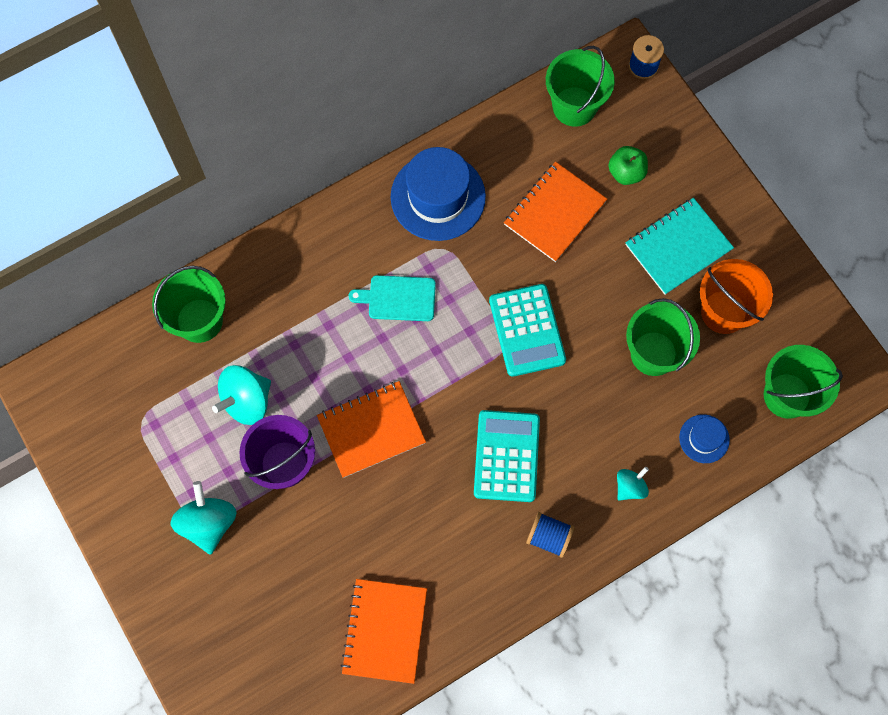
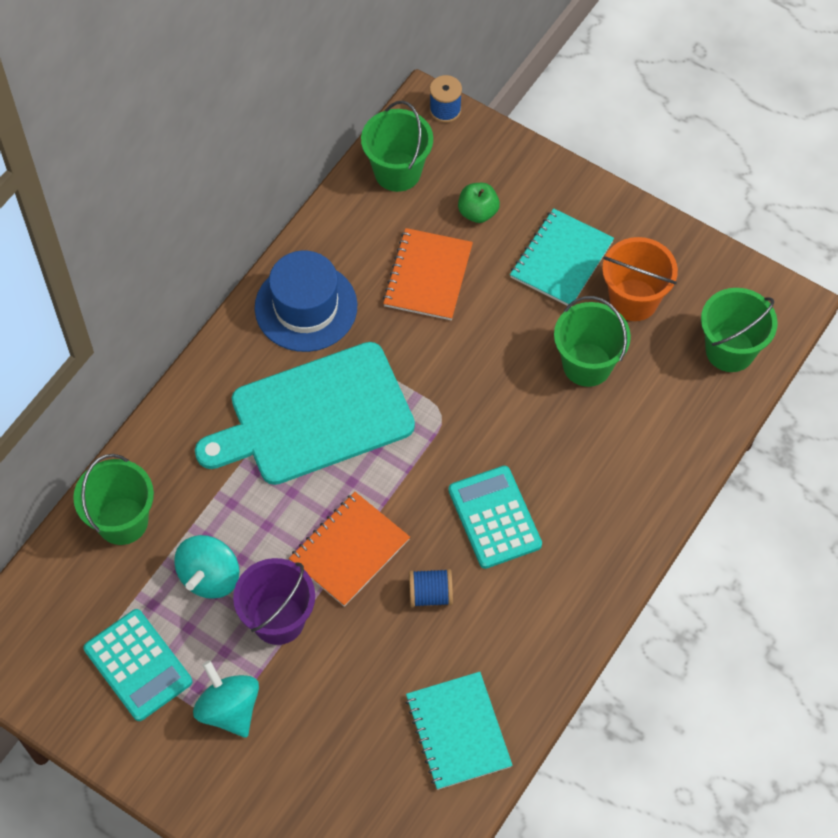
camera: 25 degrees left, 10 degrees down
orange notebook [341,579,427,684] -> turquoise notebook [406,672,513,790]
turquoise cutting board [349,275,436,321] -> turquoise cutting board [195,342,415,485], size x2.29
turquoise calculator [489,284,566,377] -> turquoise calculator moved to [83,609,192,721]
blue spool [526,512,575,558] -> blue spool moved to [409,569,453,607]
turquoise spinning top [617,467,649,501] -> none
blue hat [679,414,730,463] -> none

